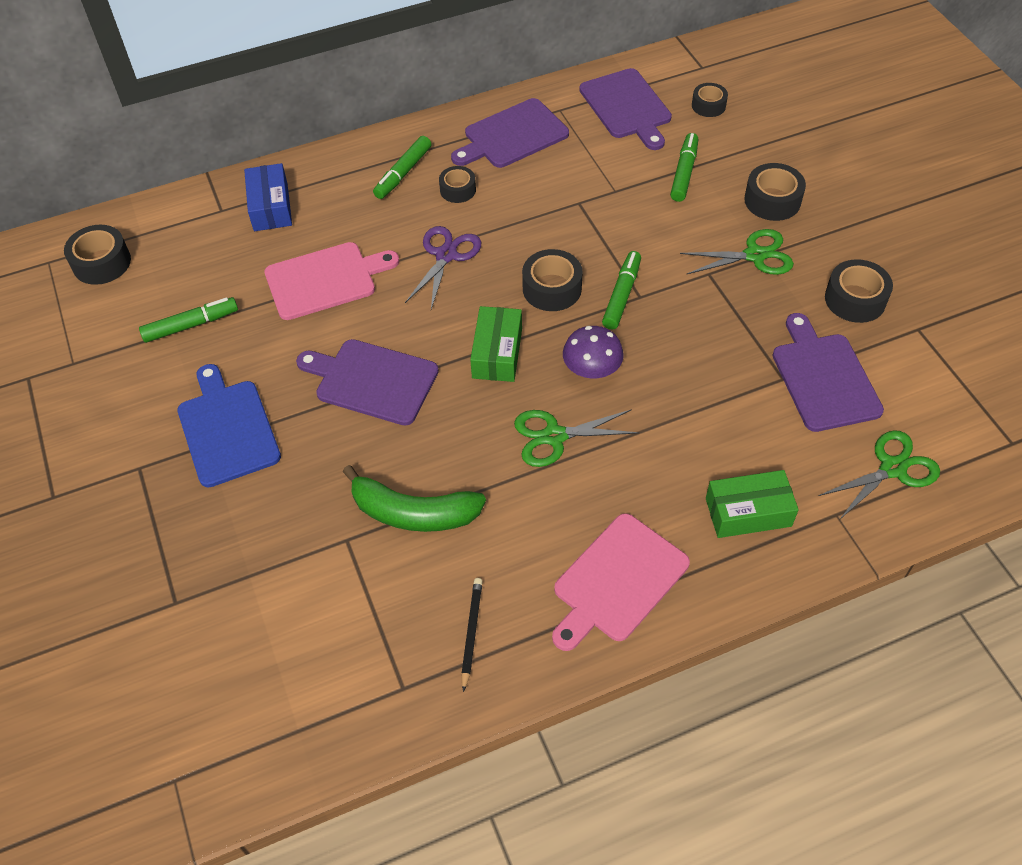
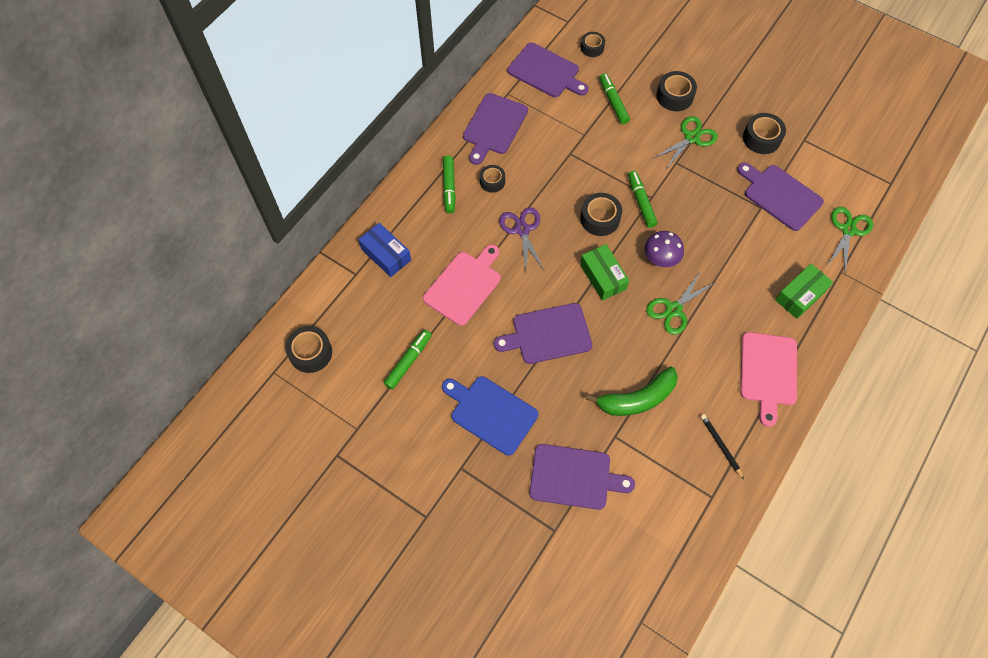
camera: 35 degrees left, 10 degrees up
none -> purple cutting board [529,444,635,510]

